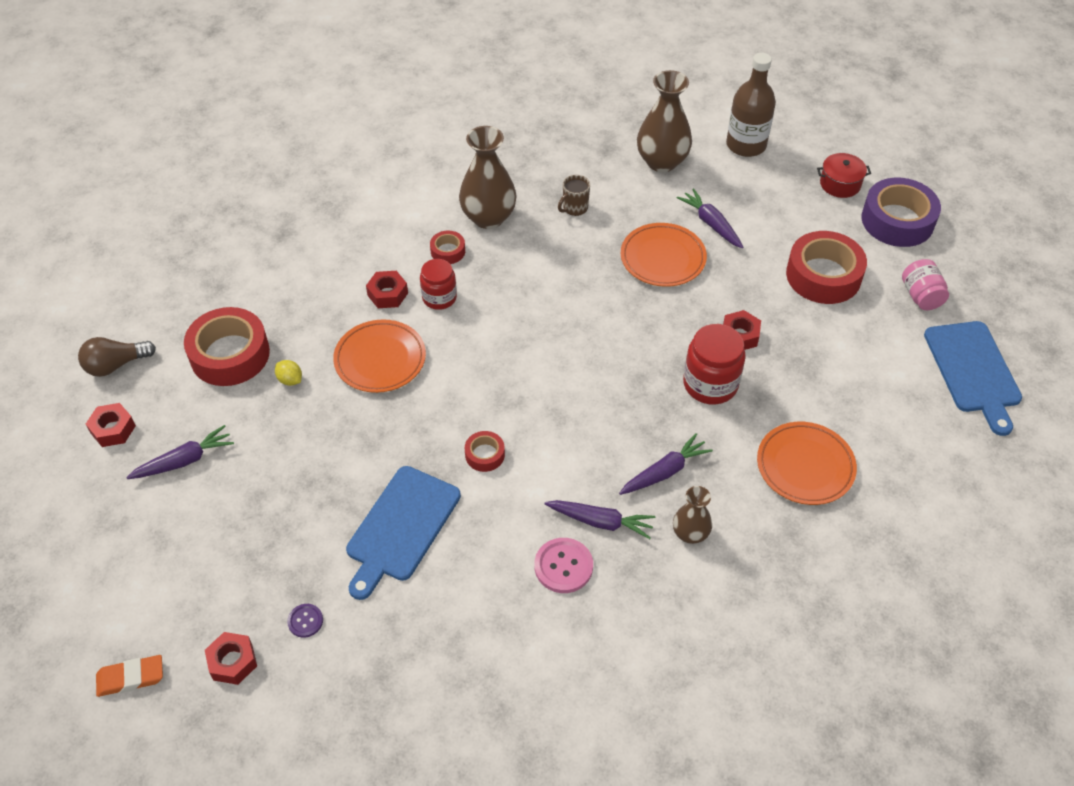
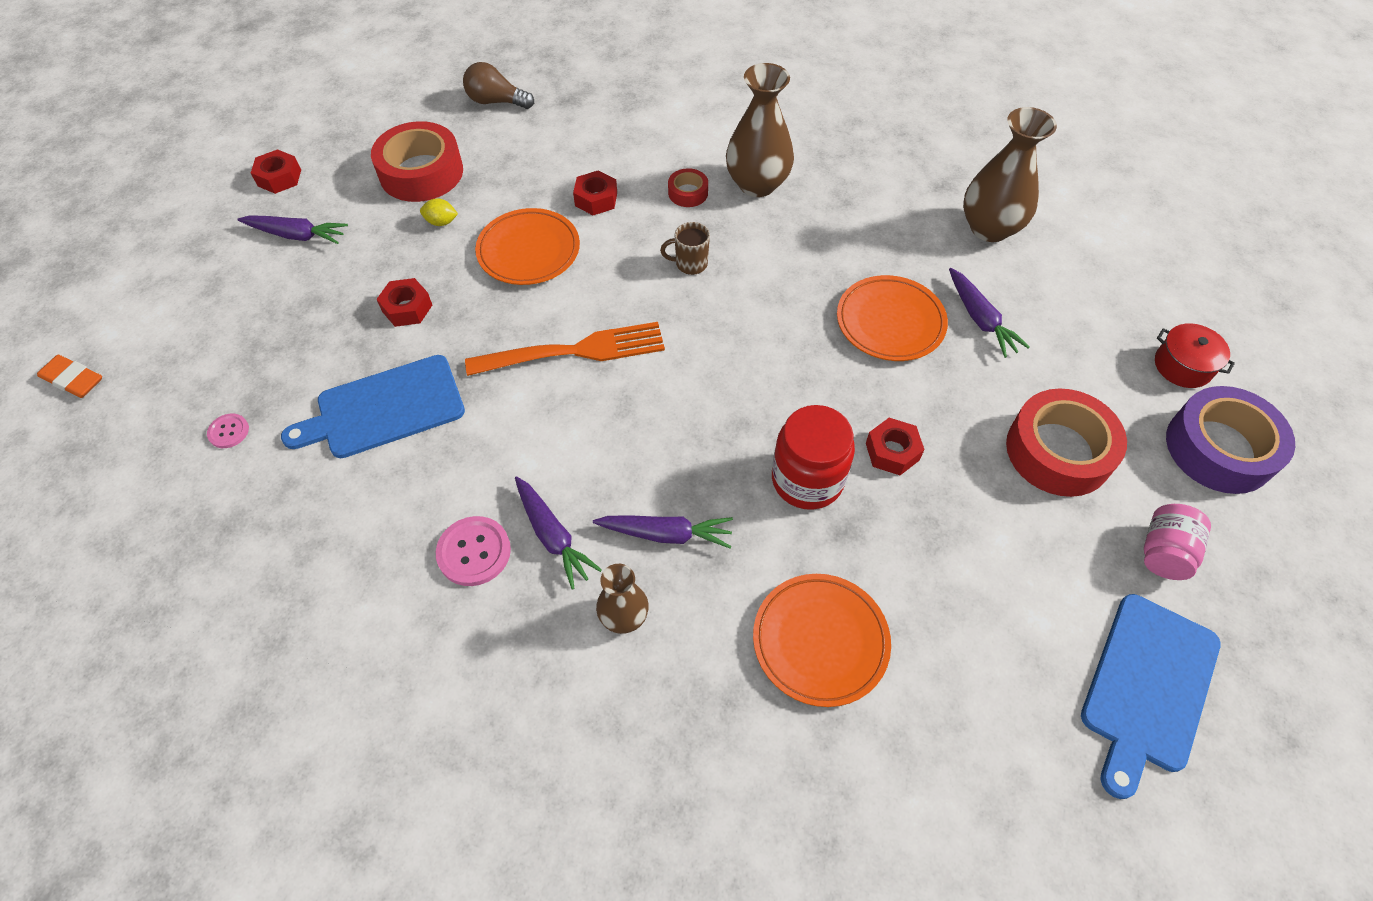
camera: 40 degrees right, 5 degrees up
brown light bulb [78,337,156,377] -> brown light bulb moved to [463,62,534,109]
red nut [205,632,257,685] -> red nut moved to [377,278,432,327]
yellow lemon [275,360,302,386] -> yellow lemon turned 75 degrees counterclockwise [420,199,458,226]
purple button [287,604,323,638] -> pink button [207,414,249,448]
red jar [420,259,457,310] -> none
red tape [465,431,505,472] -> none
brown mug [558,175,590,216] -> brown mug moved to [660,222,710,275]
purple carrot [677,188,743,248] -> purple carrot turned 150 degrees clockwise [949,268,1030,358]
brown bottle [726,53,776,157] -> none
none -> orange fork [465,322,665,376]

